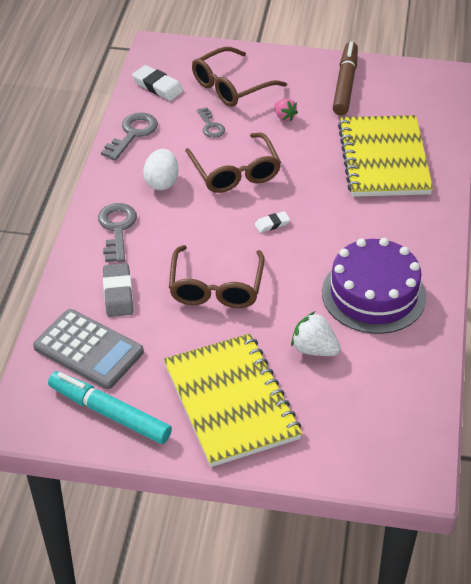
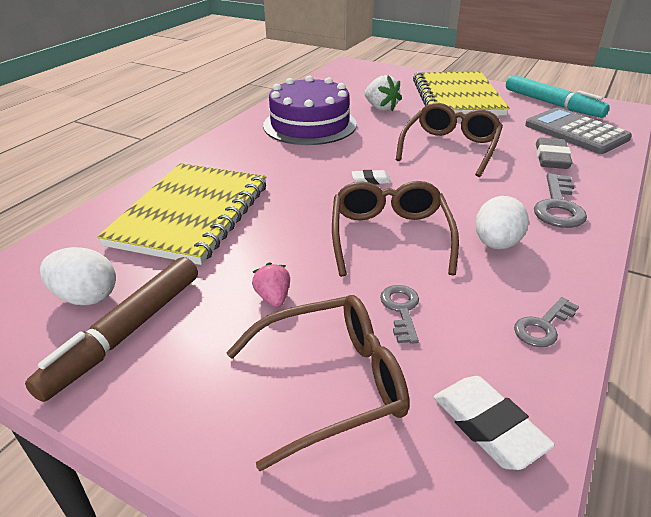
camera: 160 degrees left, 10 degrees down
grey key [101,112,158,161] -> grey key [514,297,579,347], size x0.63
none -> white egg [40,247,116,305]

